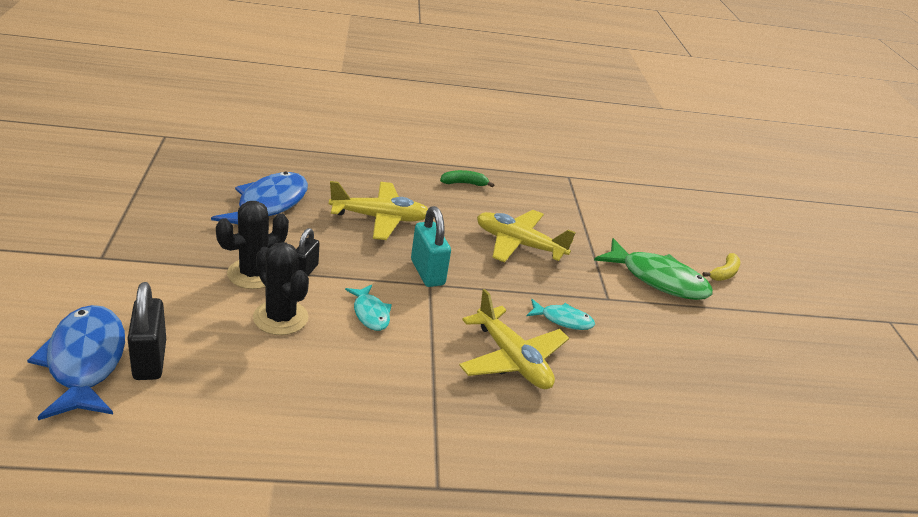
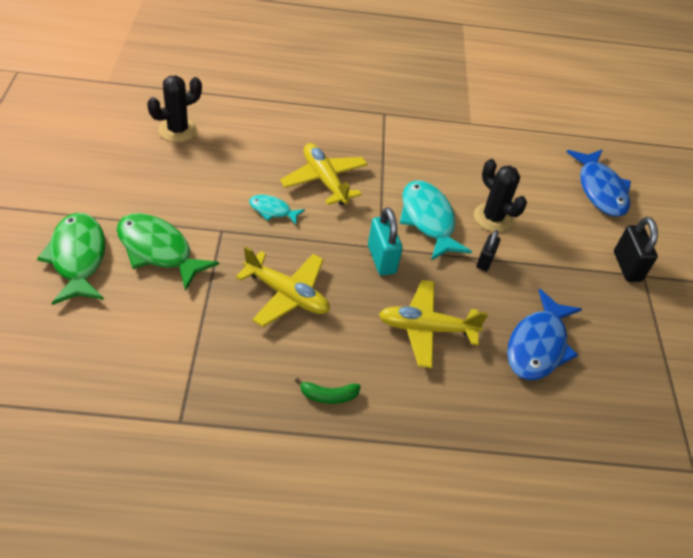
camera: 175 degrees left, 15 degrees up
black padlock [127,282,166,380] -> black padlock moved to [614,217,658,282]
black cactus [216,201,289,289] -> black cactus moved to [147,76,202,142]
turquoise fish [345,284,392,331] -> turquoise fish [400,180,472,260], size x1.89
yellow banana [703,253,740,281] -> green fish [37,213,105,305]

